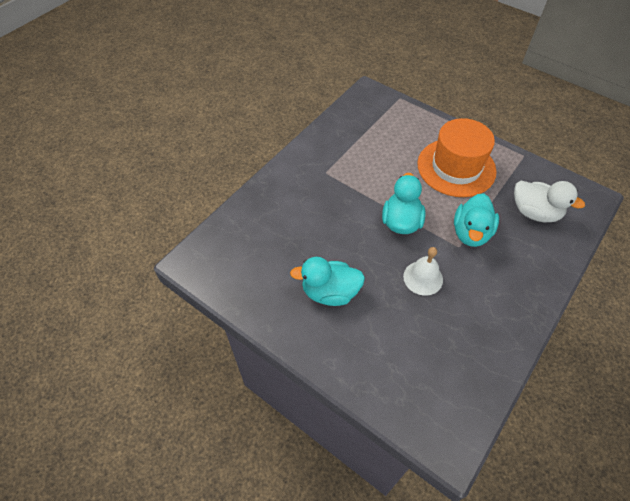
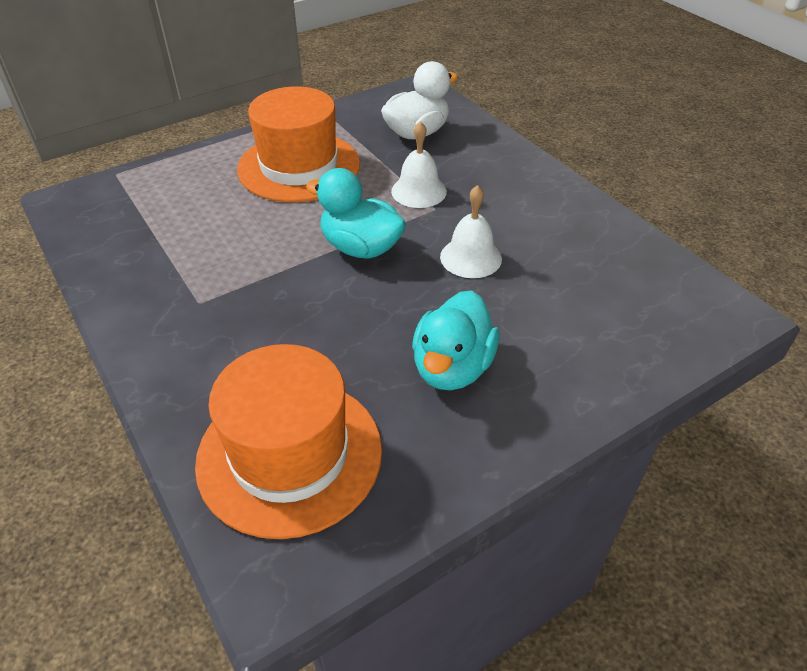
camera: 70 degrees left, 10 degrees down
turquoise duck [454,193,499,247] -> white bell [391,121,447,208]
none -> orange hat [195,344,382,539]

